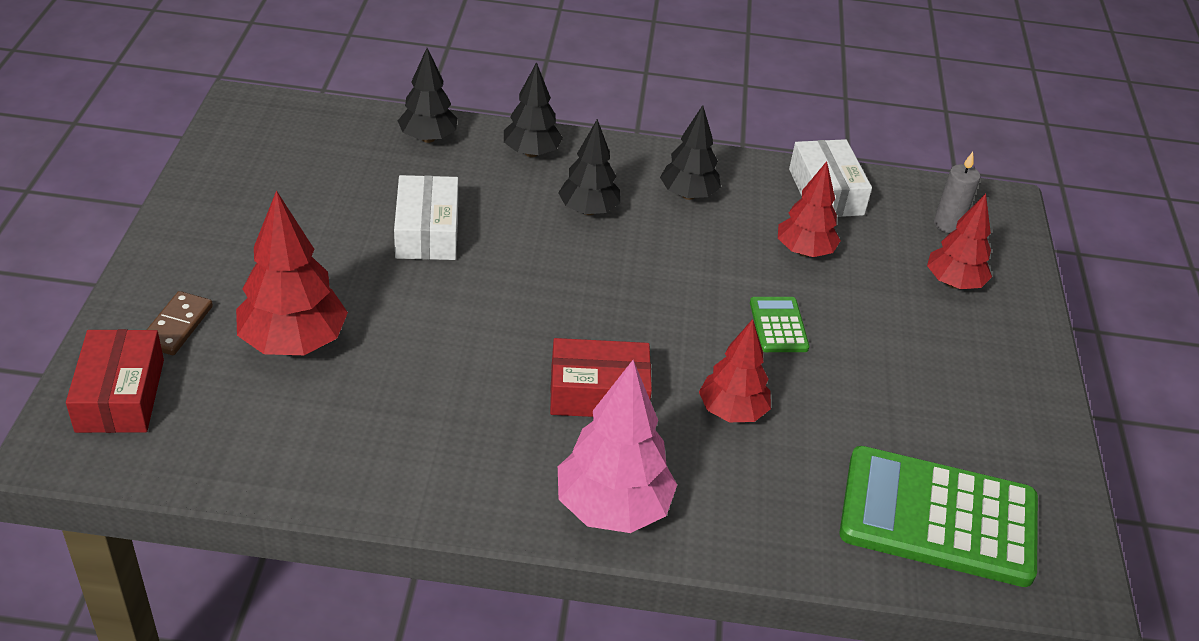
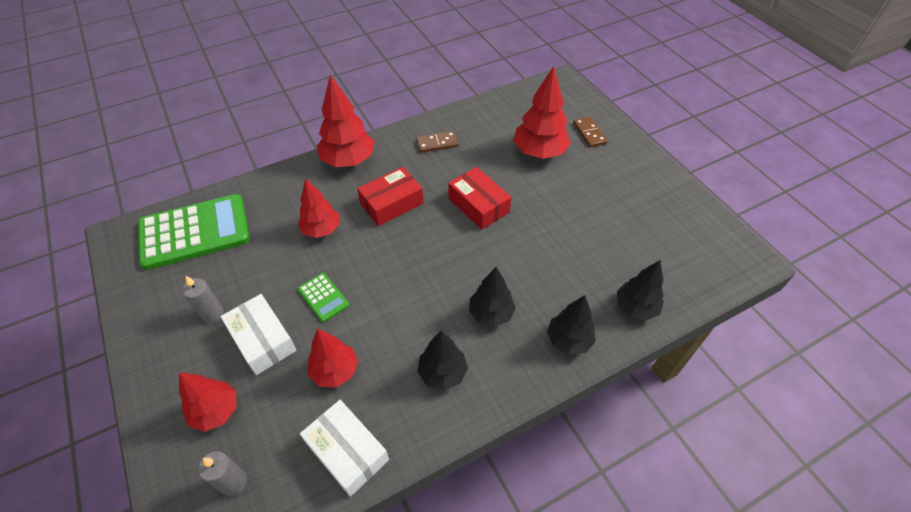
camera: 150 degrees right, 10 degrees up
red box [66,329,164,433] -> red box moved to [448,167,511,230]
white box [394,175,458,260] -> white box moved to [220,294,297,375]
pink tree [558,360,677,533] -> red tree [317,75,375,167]
none -> grey candle [182,276,224,323]
none -> brown domino [416,131,459,153]

